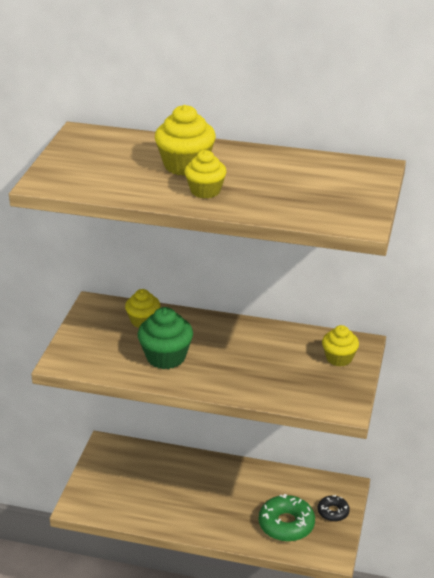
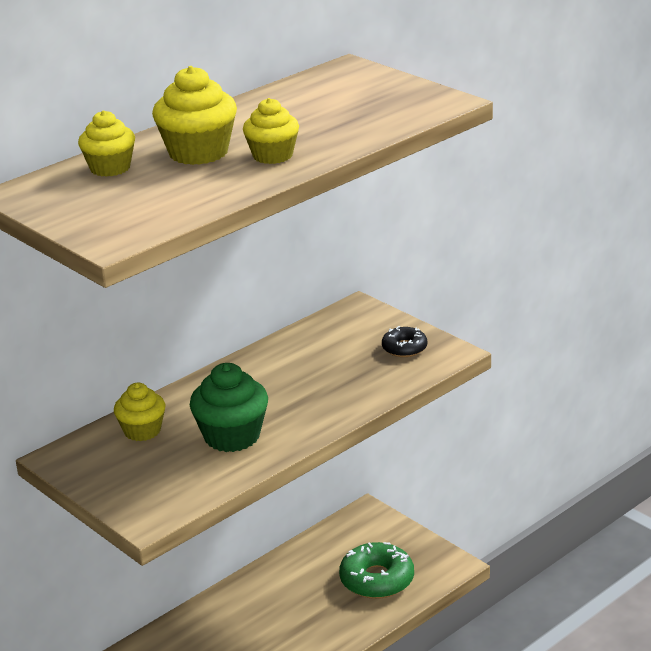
camera: 55 degrees left, 5 degrees down
black donut [318,495,350,522] -> black donut moved to [382,326,427,357]
yellow cupcake [322,325,359,366] -> yellow cupcake moved to [78,110,135,177]

